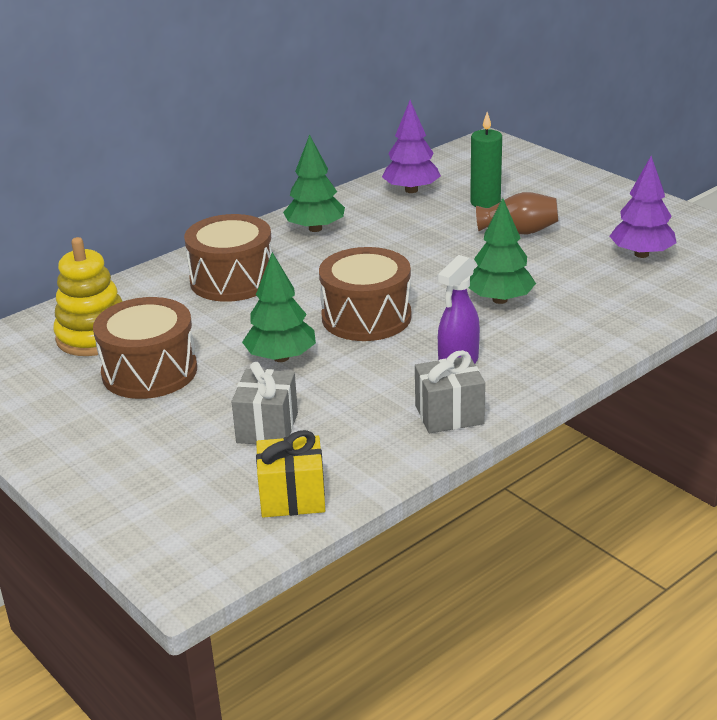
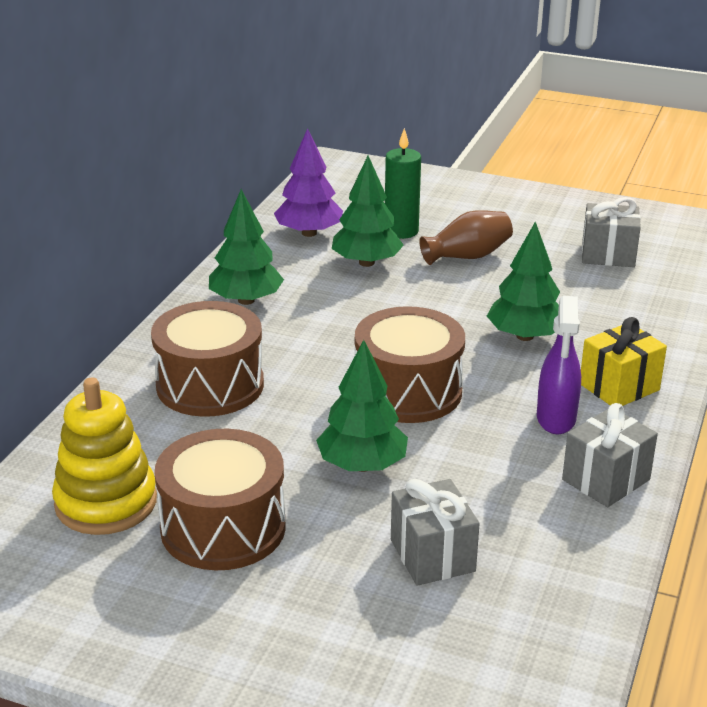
camera: 30 degrees left, 0 degrees up
yellow gift [256,430,325,517] -> yellow gift moved to [581,317,667,406]
purple tree [609,156,676,258] -> grey gift [582,197,641,267]
none -> green tree [332,156,404,267]

